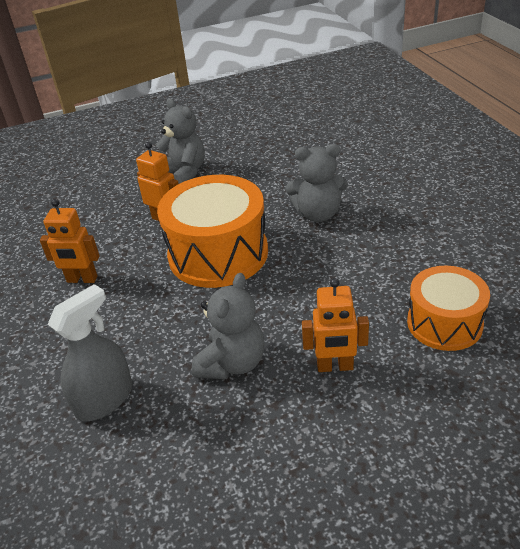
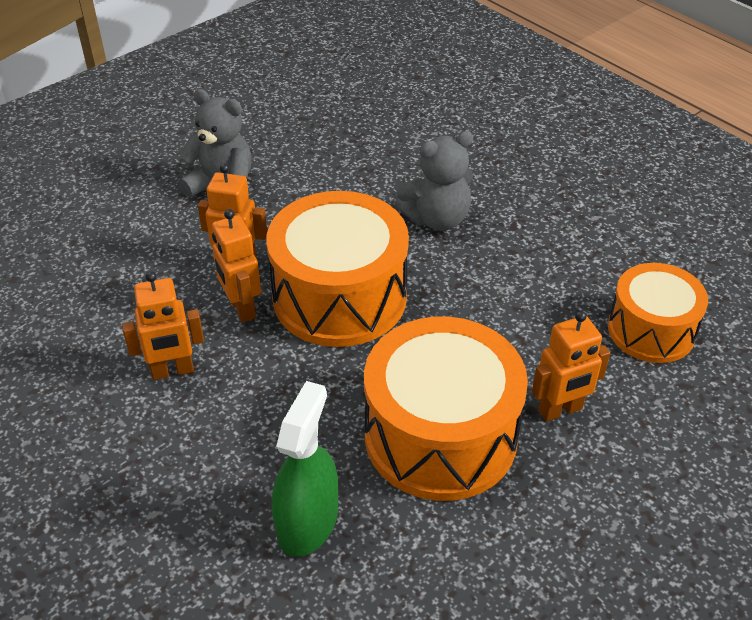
camera: 25 degrees left, 5 degrees up
grey spray bottle [48,284,132,422] -> green spray bottle [272,381,338,557]
grey teddy bear [192,273,264,379] -> orange drum [364,317,528,501]
none -> orange robot [212,209,261,322]

